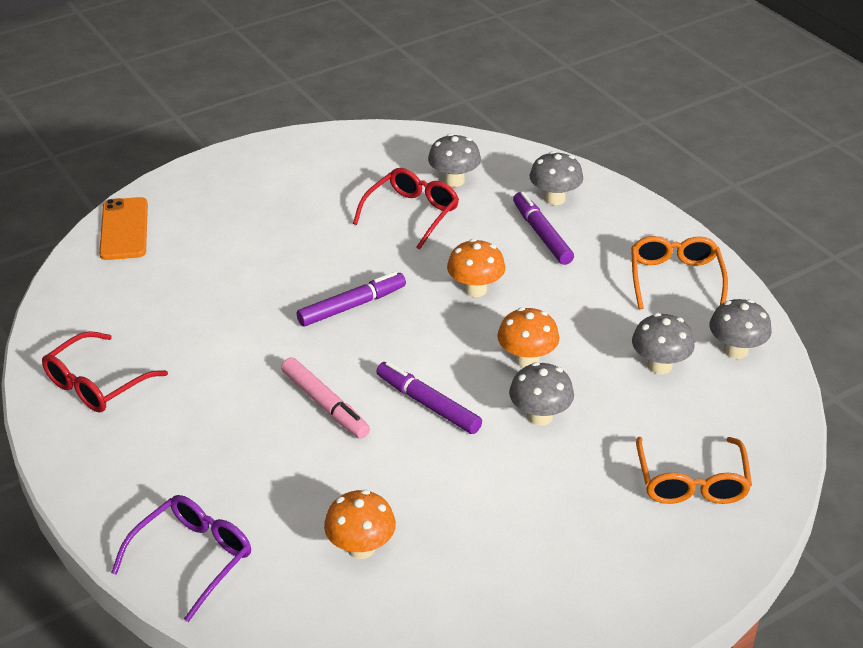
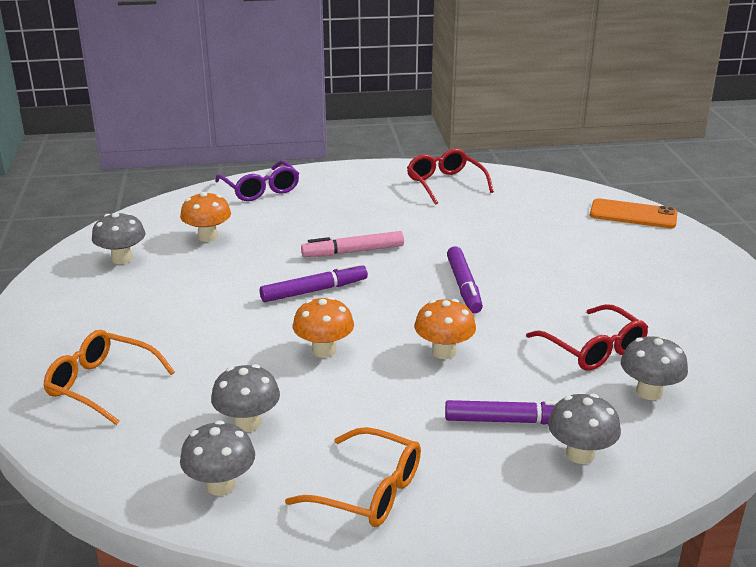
camera: 115 degrees right, 10 degrees down
grey mushroom [509,362,574,426] -> grey mushroom moved to [92,212,145,264]

